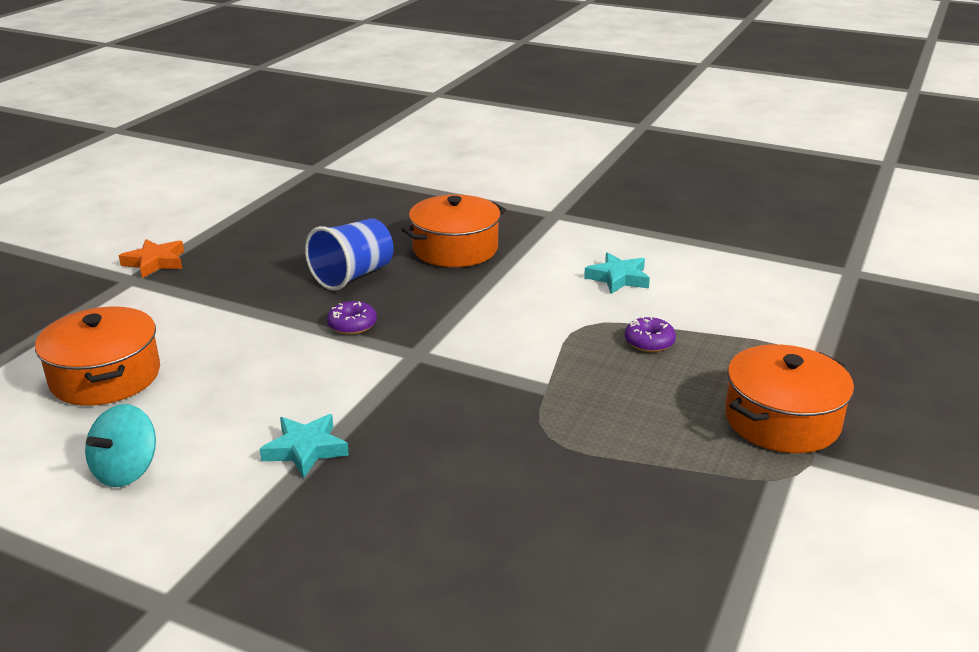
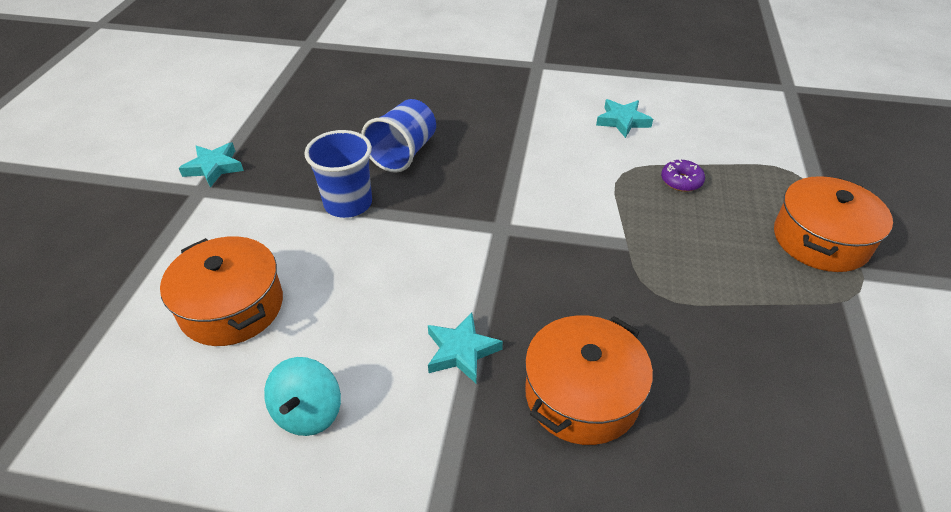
camera: 15 degrees left, 15 degrees up
orange star [119,239,184,278] -> turquoise star [179,142,244,187]
purple donut [327,301,377,335] -> none
orange pot [401,195,506,267] -> orange pot moved to [525,315,653,445]
none -> blue cup [304,130,372,218]

